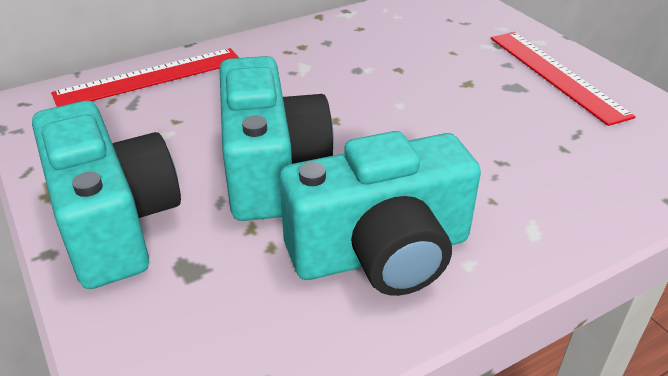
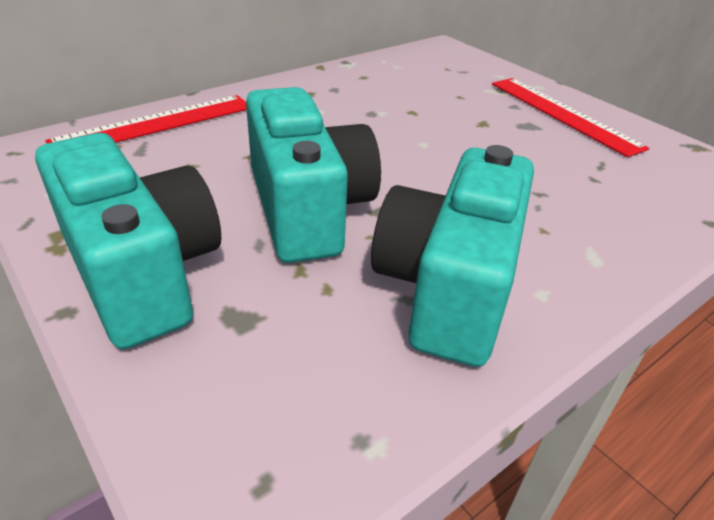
camera: 10 degrees left, 0 degrees up
turquoise camera [279,131,481,296] -> turquoise camera turned 135 degrees clockwise [371,145,534,367]

